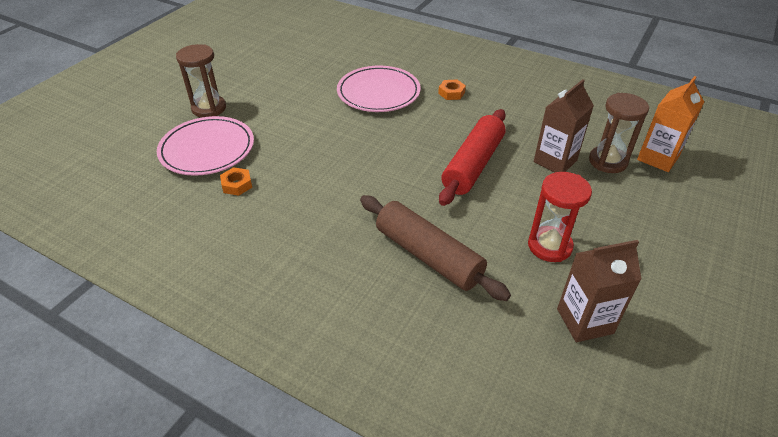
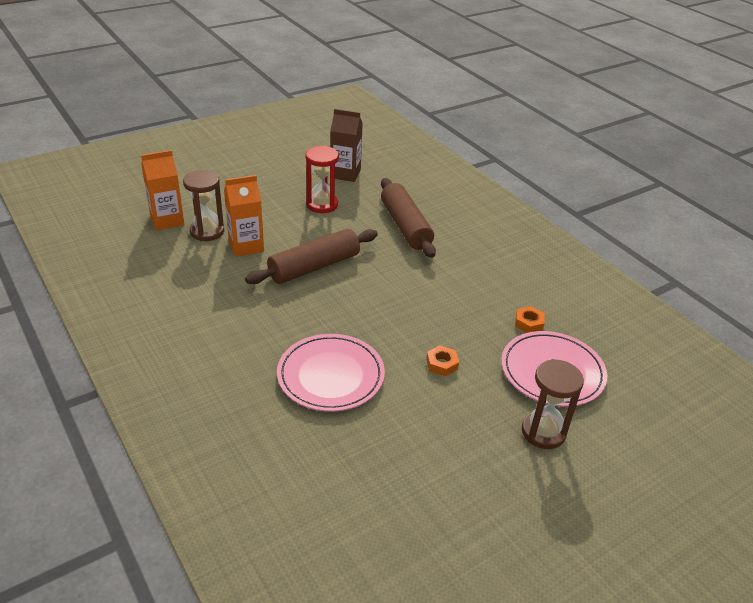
camera: 155 degrees left, 5 degrees down
orange nut [438,80,466,100] -> orange nut moved to [426,345,459,376]
red rolling pin [439,109,506,206] -> brown rolling pin [245,229,378,284]
brown carton [534,79,594,172] -> orange carton [224,175,264,257]

